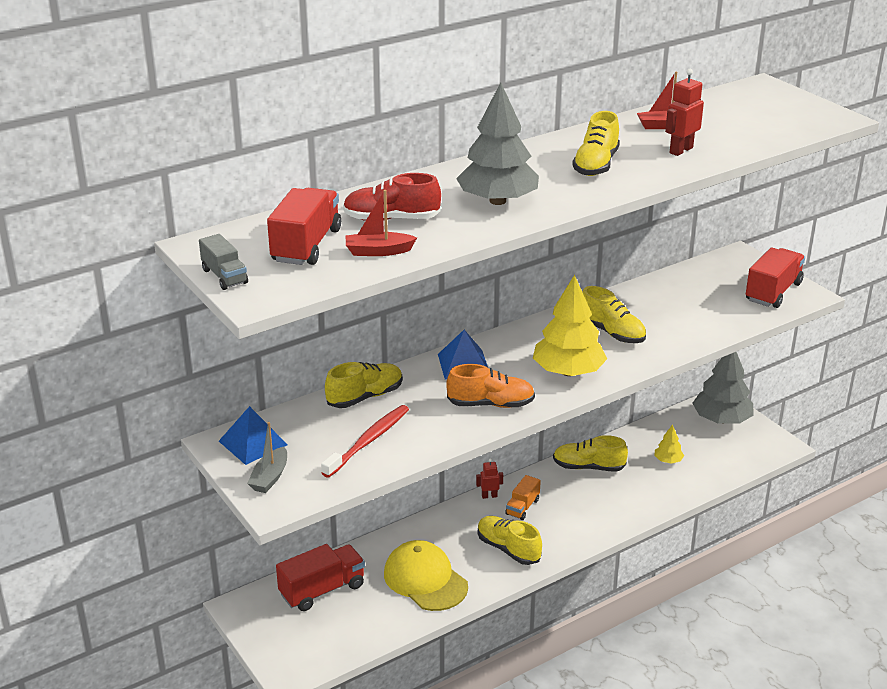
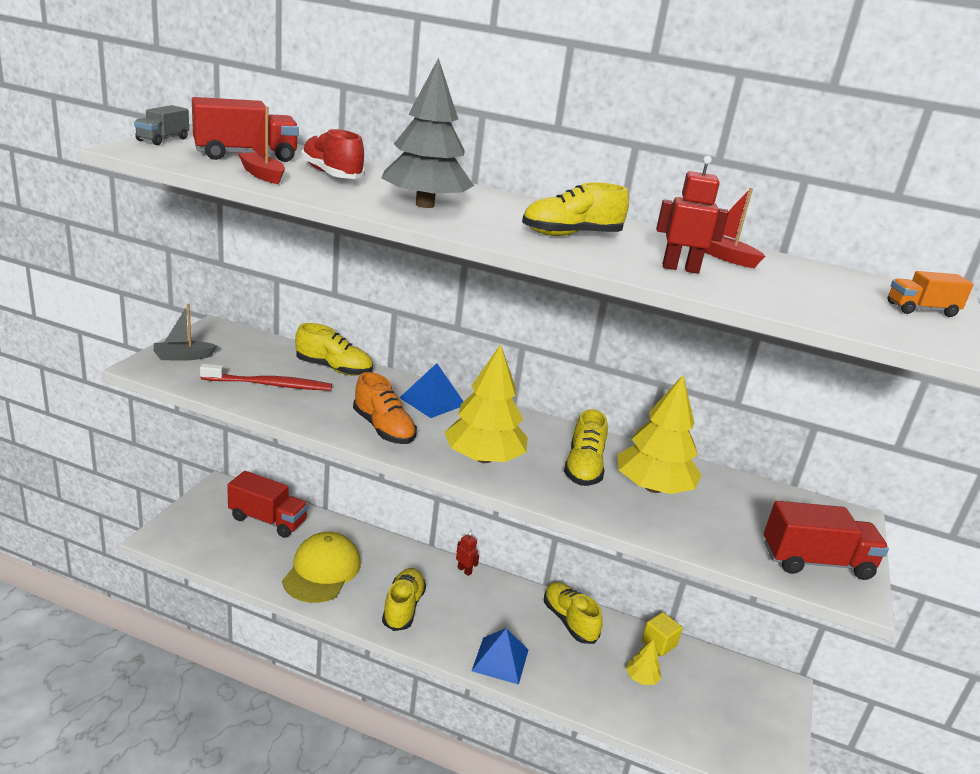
camera: 50 degrees right, 5 degrees down
blue pyramid [219,406,288,465] -> blue pyramid moved to [472,628,528,685]
orange truck [505,475,541,520] -> orange truck moved to [887,271,974,317]
grey tree [692,352,754,424] -> none
none -> yellow tree [617,375,701,494]
none -> yellow cube [642,612,683,656]

